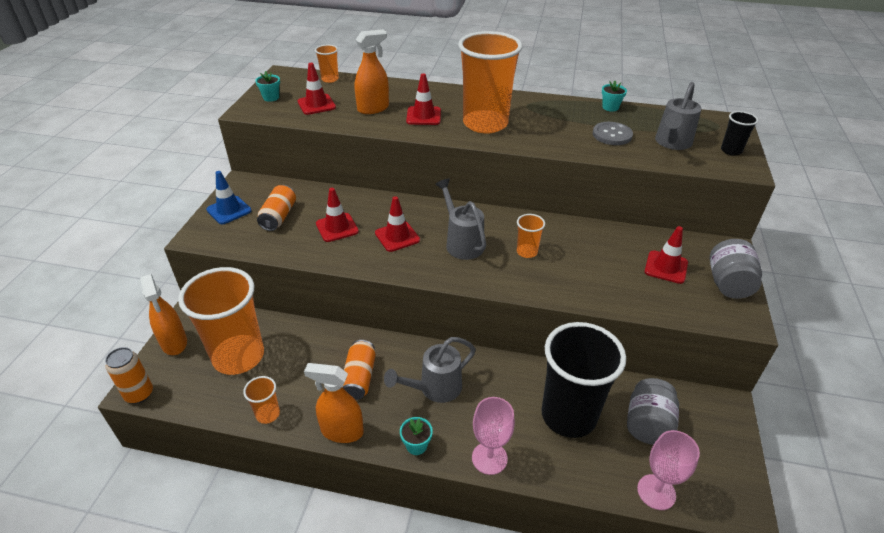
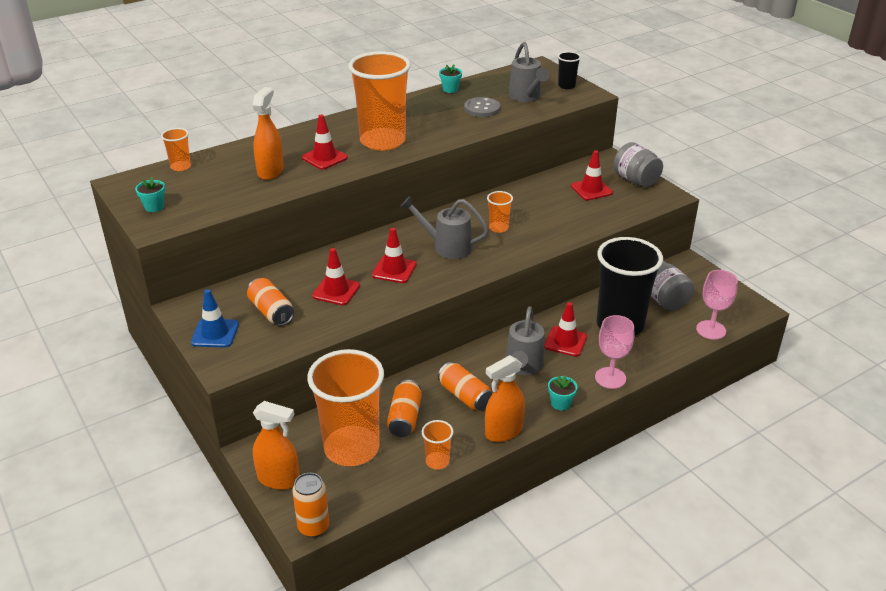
camera: 45 degrees left, 5 degrees down
red traffic cone [298,63,336,115] -> red traffic cone moved to [544,302,587,356]
none -> orange can [387,380,422,437]

